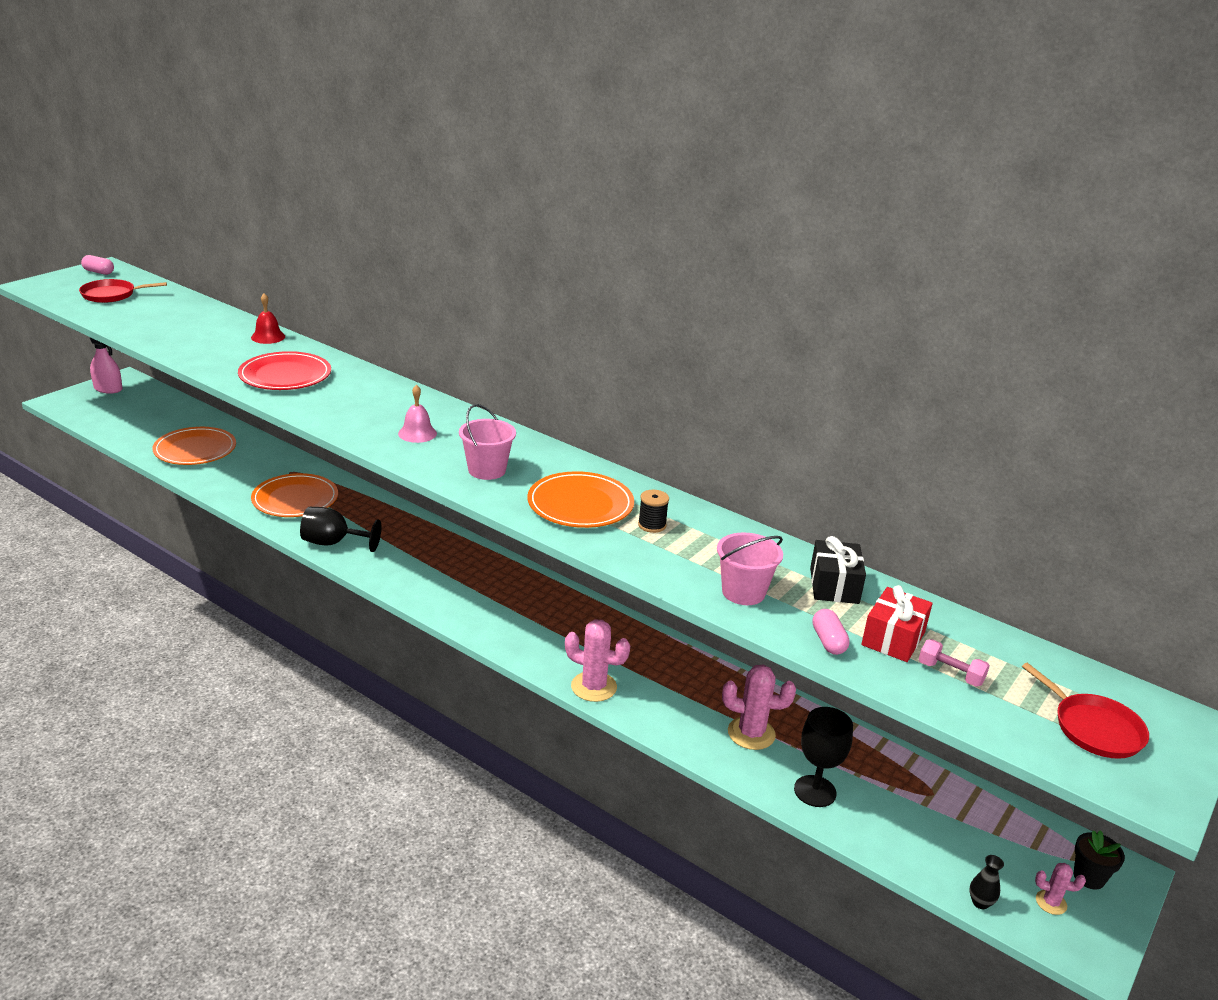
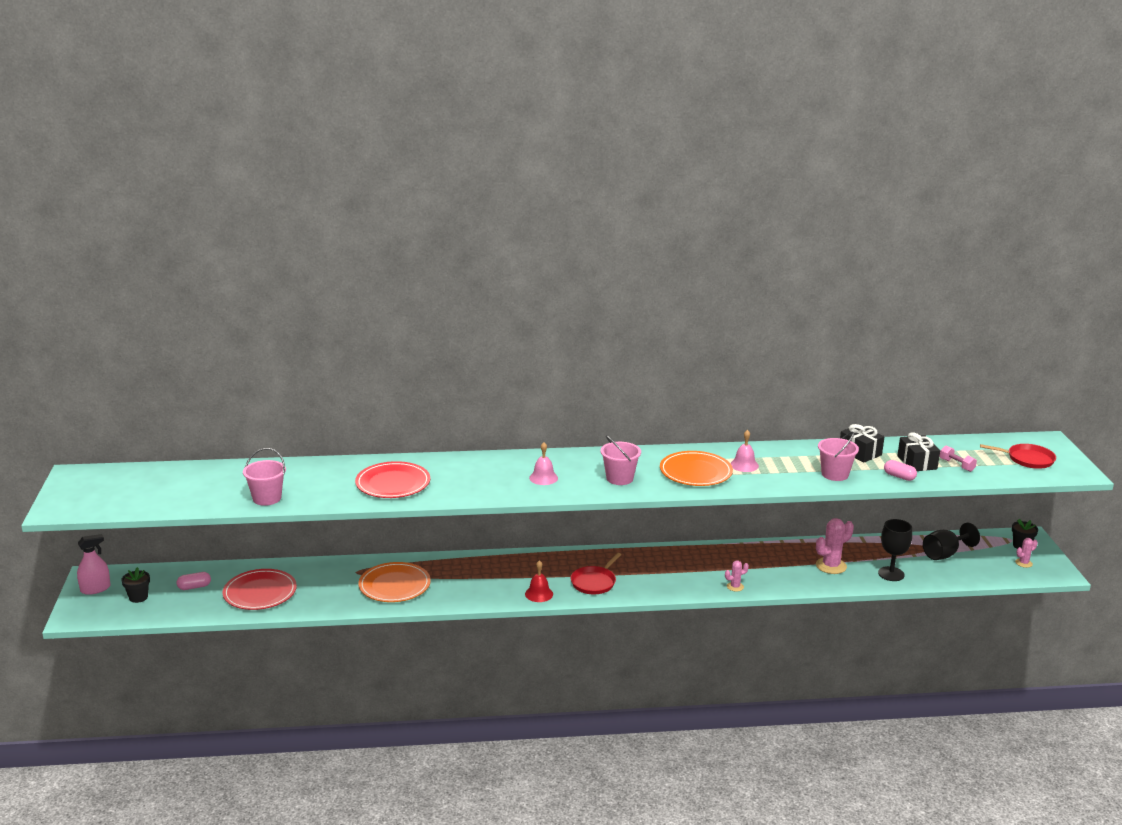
camera: 40 degrees left, 5 degrees down
red pan [79,279,167,303] -> red pan moved to [571,553,621,594]
pink capsule [81,255,114,275] -> pink capsule moved to [177,572,211,590]
orange plate [152,427,236,465] -> red plate [223,569,297,610]
red bell [251,293,285,344] -> red bell moved to [525,560,553,602]
black goblet [300,507,381,552] -> black goblet moved to [923,523,980,560]
pink cactus [565,619,630,702] -> pink cactus [725,561,749,592], size x0.54
black spool [638,490,669,533] -> pink bell [730,430,759,472]
red gift [861,585,933,662] -> black gift [897,432,940,471]
pink dumbbell [918,639,990,687] -> pink dumbbell turned 60 degrees clockwise [940,445,977,472]
black vase [969,855,1004,909] -> none
none -> black flower pot [121,567,150,603]
none -> pink bucket [243,448,286,506]

